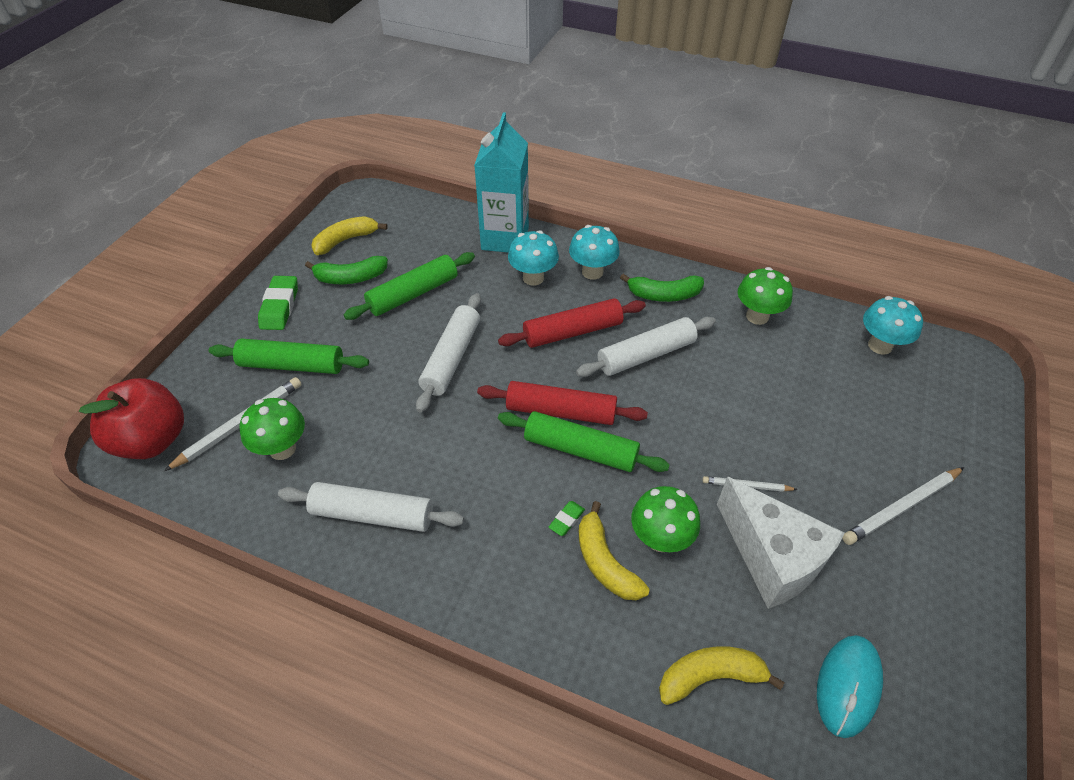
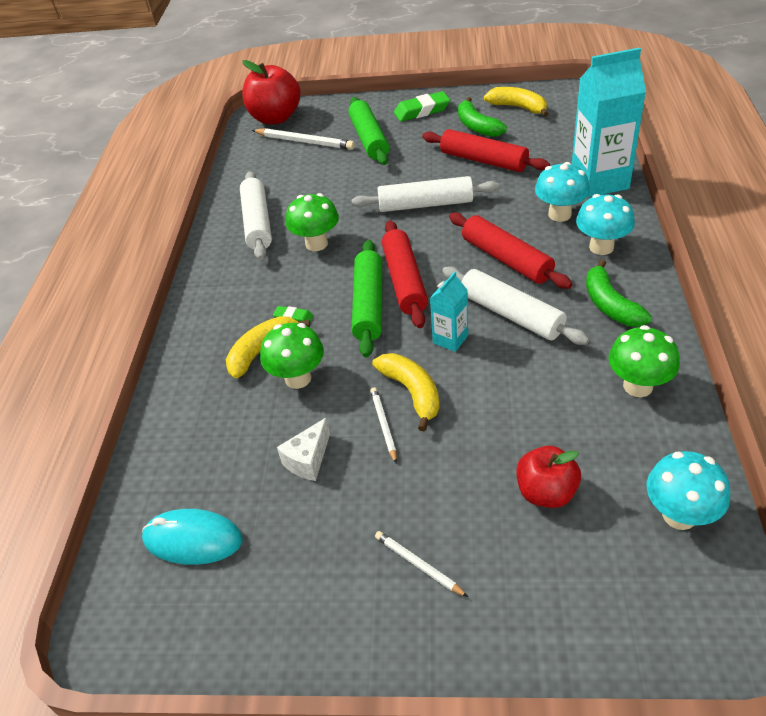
camera: 75 degrees right, 5 degrees down
green mushroom [240,398,305,460] -> green mushroom moved to [286,193,339,251]
green rolling pin [344,252,475,320] -> red rolling pin [422,129,550,172]
yellow banana [659,646,785,705] -> yellow banana moved to [372,353,440,431]
white cheese [717,476,845,609] -> white cheese [277,418,330,481], size x0.48
white pencil [842,467,964,545] -> white pencil [375,531,468,597], size x0.57
none -> turquoise carton [430,271,468,352]
none -> red apple [516,446,581,508]

